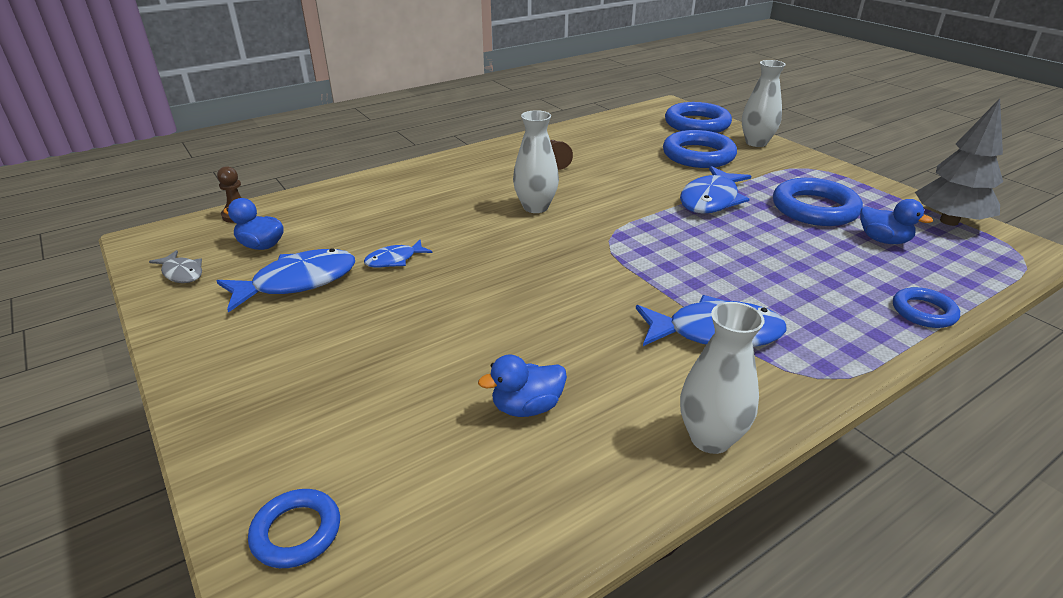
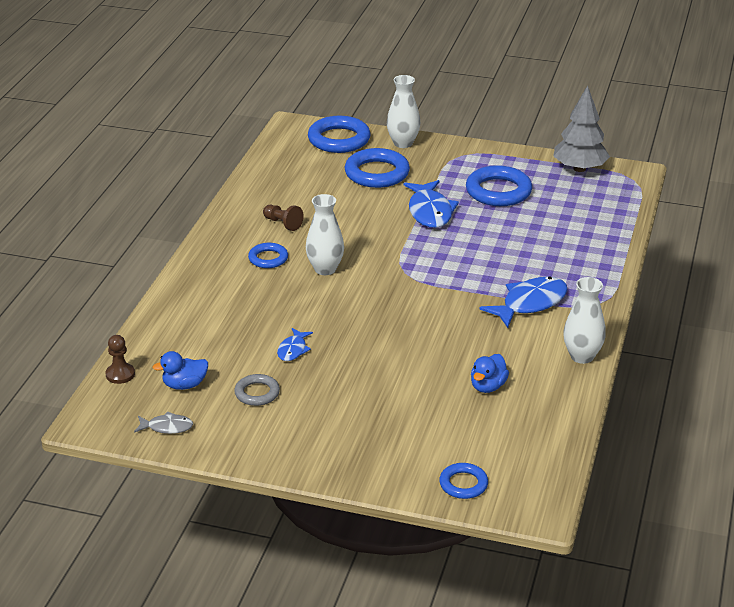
camera: 40 degrees left, 0 degrees up
blue fish [217,248,355,313] -> grey ring [234,374,280,406]
blue duck [860,199,933,244] -> none
blue ring [893,287,960,328] -> blue ring moved to [248,243,288,268]

